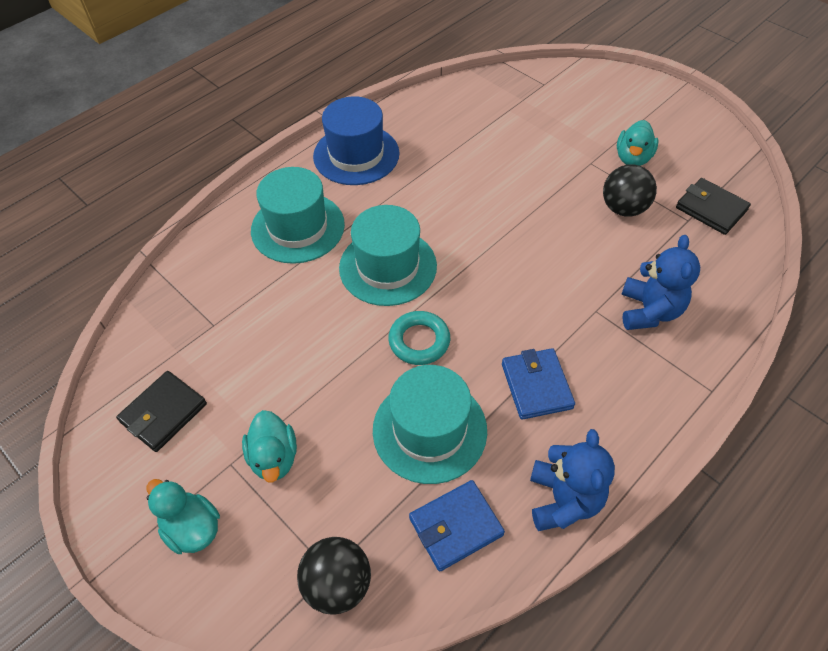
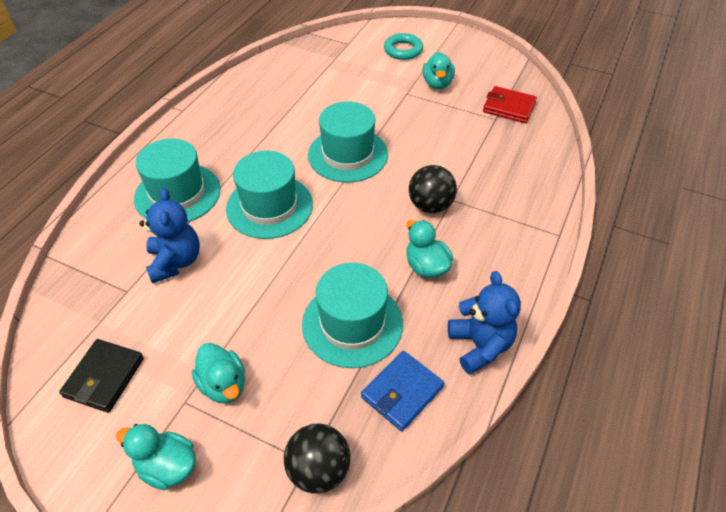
camera: 20 degrees left, 5 degrees down
blue hat [313,96,400,185] -> none
turquoise ring [388,311,450,365] -> turquoise ring moved to [384,33,423,60]
blue wallet [502,348,575,420] -> turquoise duck [406,220,453,278]
black ball [603,164,657,217] -> black ball moved to [409,165,457,213]
blue teddy bear [621,235,700,330] -> blue teddy bear moved to [139,188,200,283]
black wallet [676,178,751,235] -> red wallet [483,86,537,123]
none -> turquoise hat [308,101,388,183]

